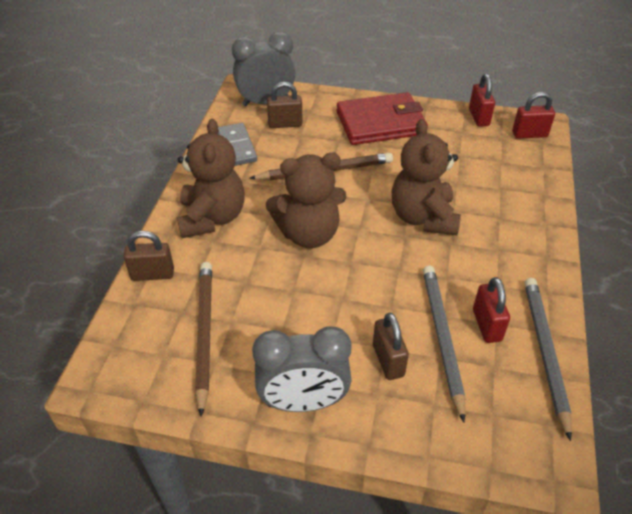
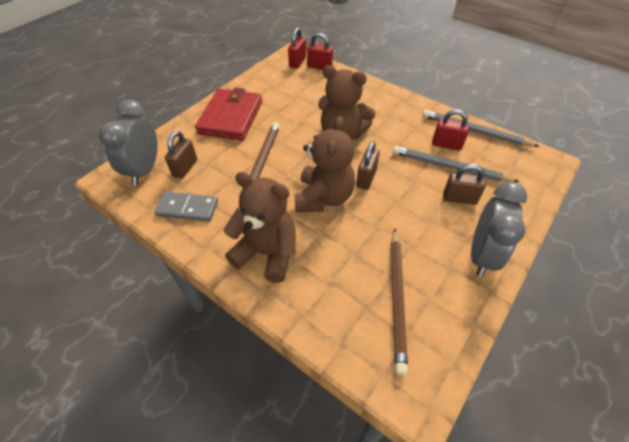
camera: 65 degrees left, 5 degrees up
brown padlock [123,231,174,281] -> brown padlock moved to [356,141,380,190]
brown pencil [195,262,212,417] -> brown pencil turned 105 degrees counterclockwise [391,229,408,375]
red padlock [469,74,495,127] -> red padlock moved to [307,33,333,70]

